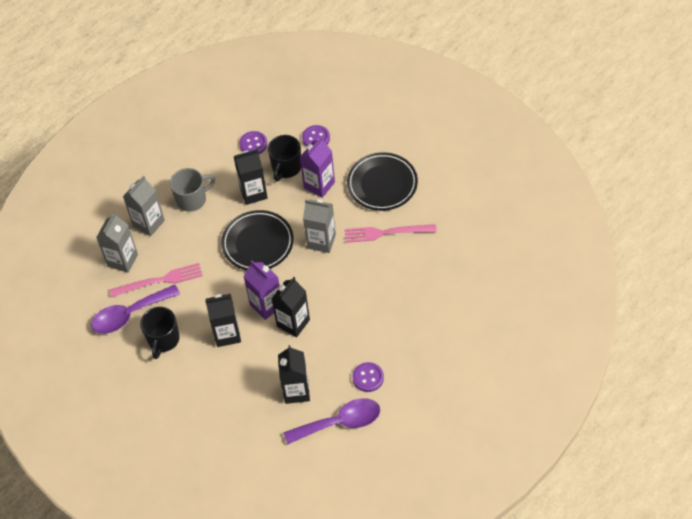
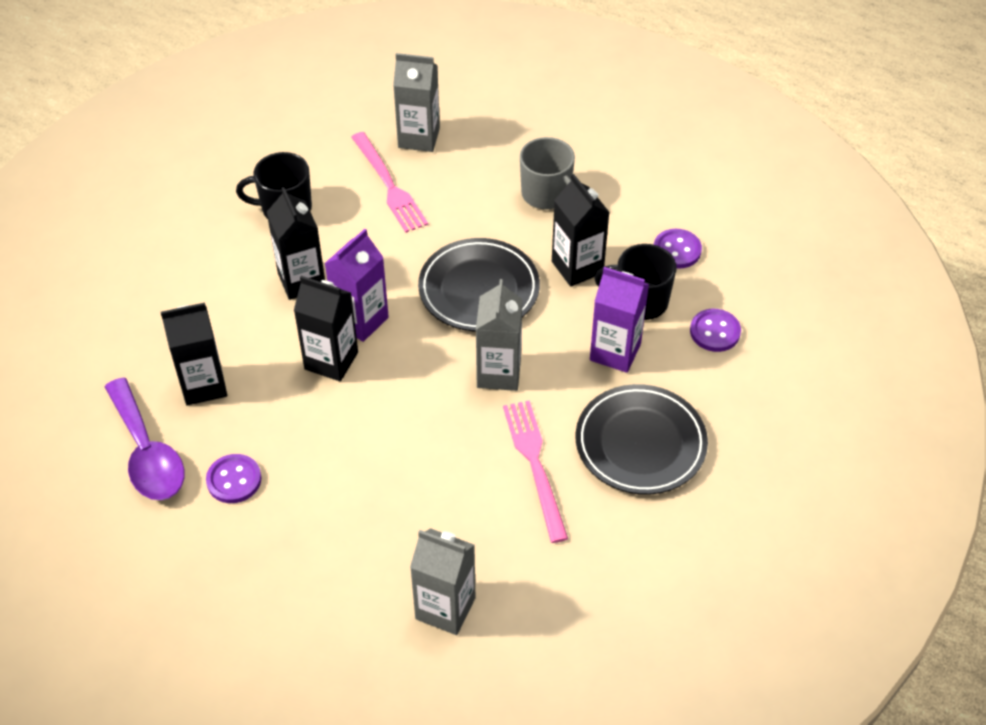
camera: 75 degrees right, 5 degrees down
purple spoon [91,285,180,334] -> none
grey carton [123,176,165,236] -> grey carton moved to [410,528,475,635]

